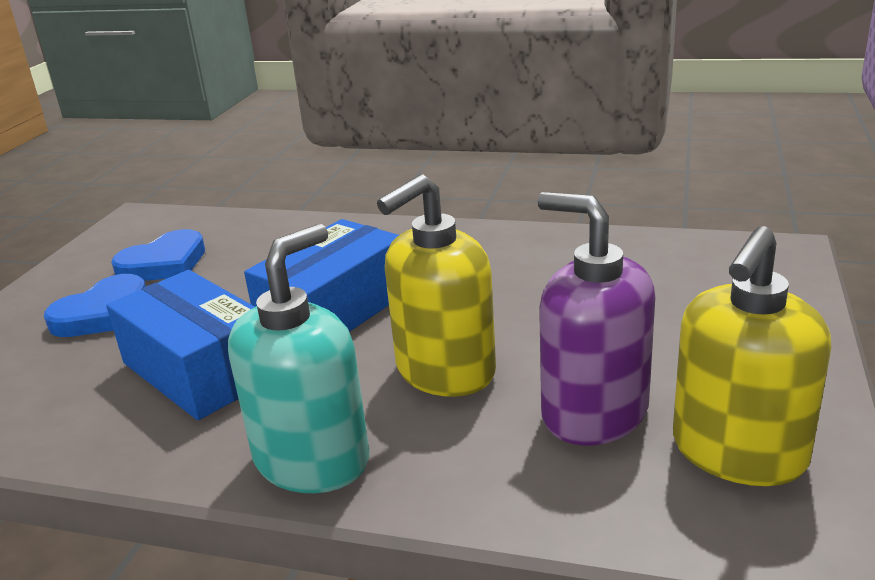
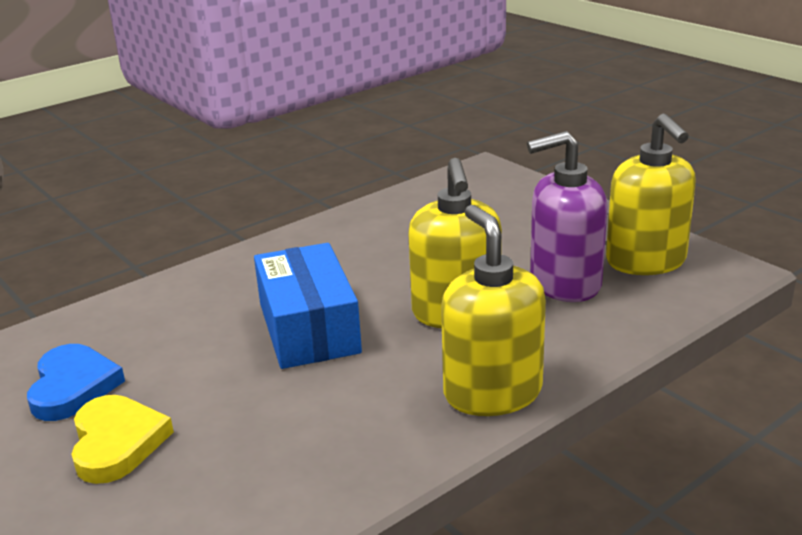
camera: 55 degrees left, 0 degrees up
blue heart [44,274,146,337] -> yellow heart [71,395,174,484]
blue box [106,270,255,420] -> none
turquoise soap dispenser [228,224,369,493] -> yellow soap dispenser [441,205,546,416]

